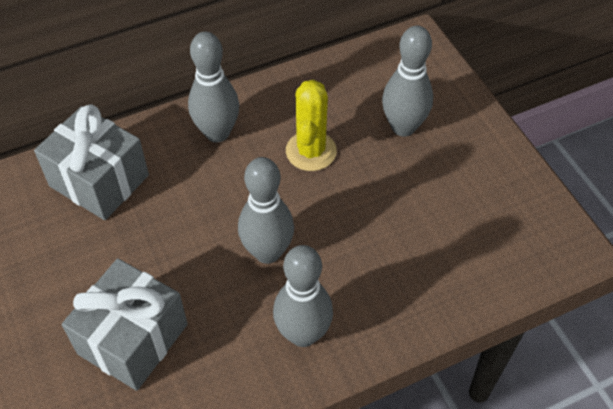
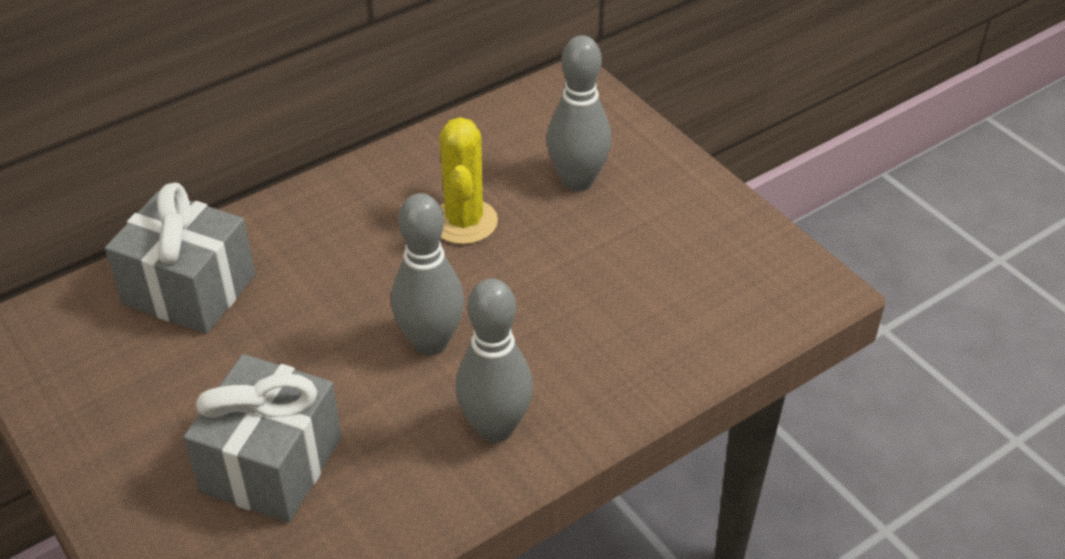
camera: 10 degrees left, 10 degrees down
grey bowling pin [188,32,239,142] -> none

